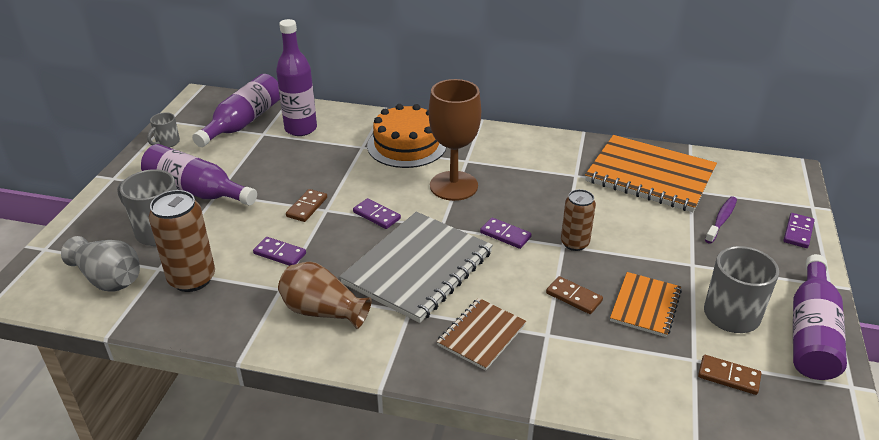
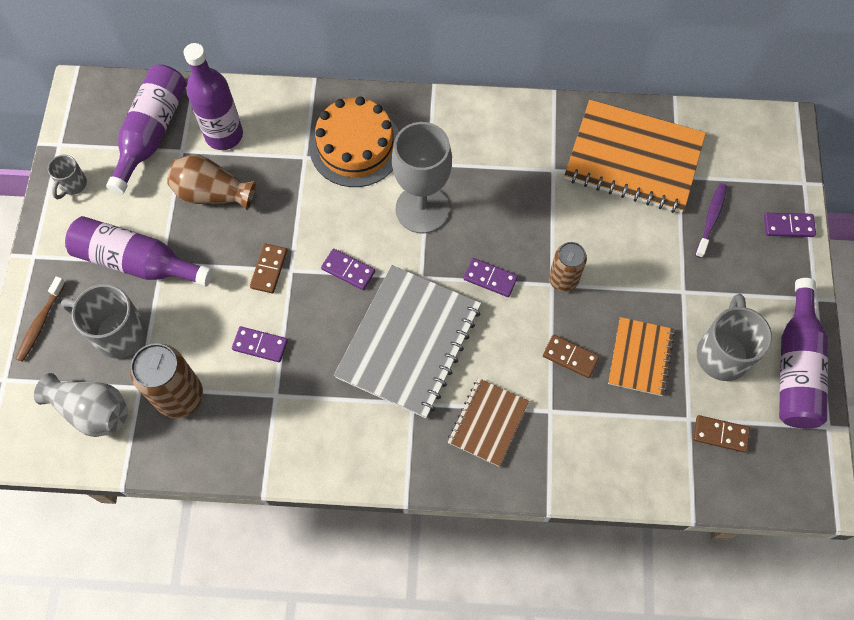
camera: 10 degrees left, 30 degrees up
brown vase [278,262,372,329] -> brown vase moved to [167,154,256,210]
brown goblet [429,79,481,201] -> grey goblet [392,122,452,233]
purple domino [783,213,815,248] -> purple domino turned 75 degrees clockwise [764,213,816,237]
none -> brown toothbrush [16,276,66,362]

